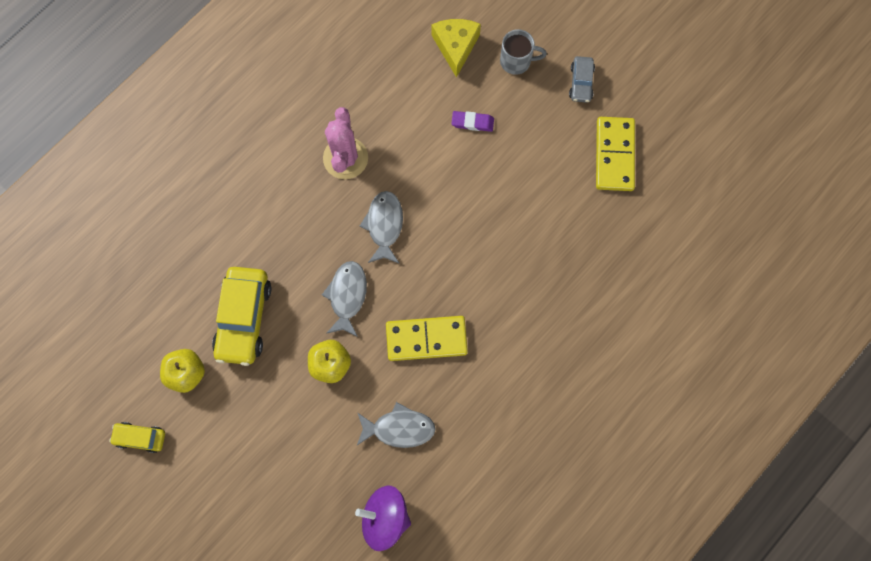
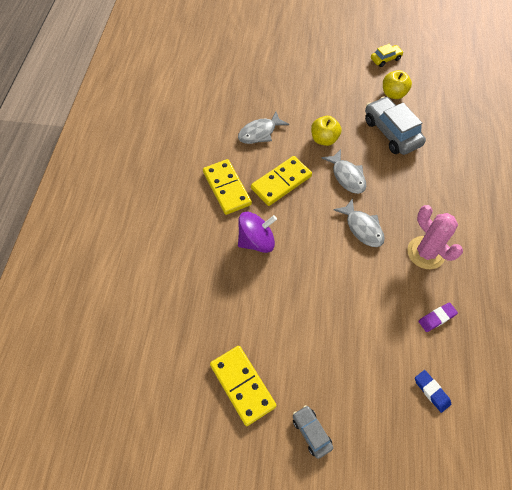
camera: 145 degrees right, 15 degrees down
yellow car [212,267,271,366] -> grey car [365,96,426,155]
purple spinning top [355,486,411,551] -> purple spinning top moved to [238,212,277,253]
yellow cheese [432,19,481,78] -> blue eraser [415,370,451,413]
purple eraser [451,111,494,132] -> purple eraser moved to [418,302,458,332]
grey mug [500,29,547,75] -> none
none -> yellow domino [203,159,252,215]

